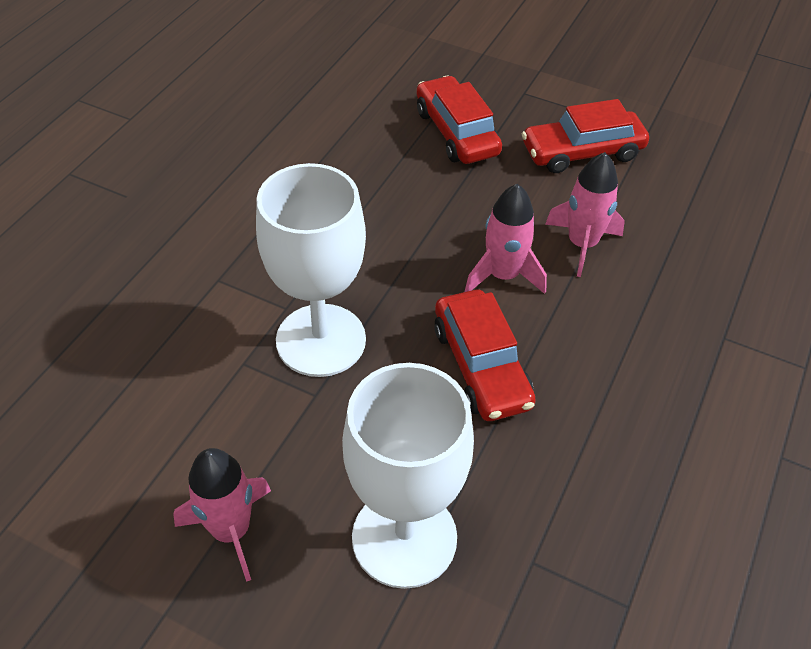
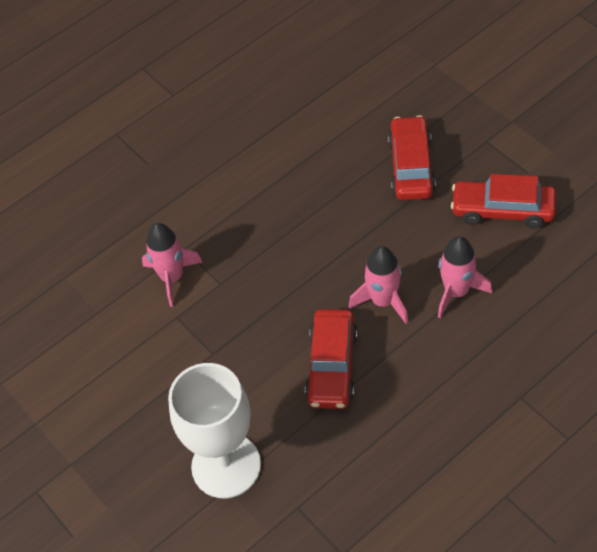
camera: 30 degrees right, 5 degrees up
pink rocket [173,448,271,582] -> pink rocket moved to [142,223,203,307]
white goblet [256,163,366,377] -> none

